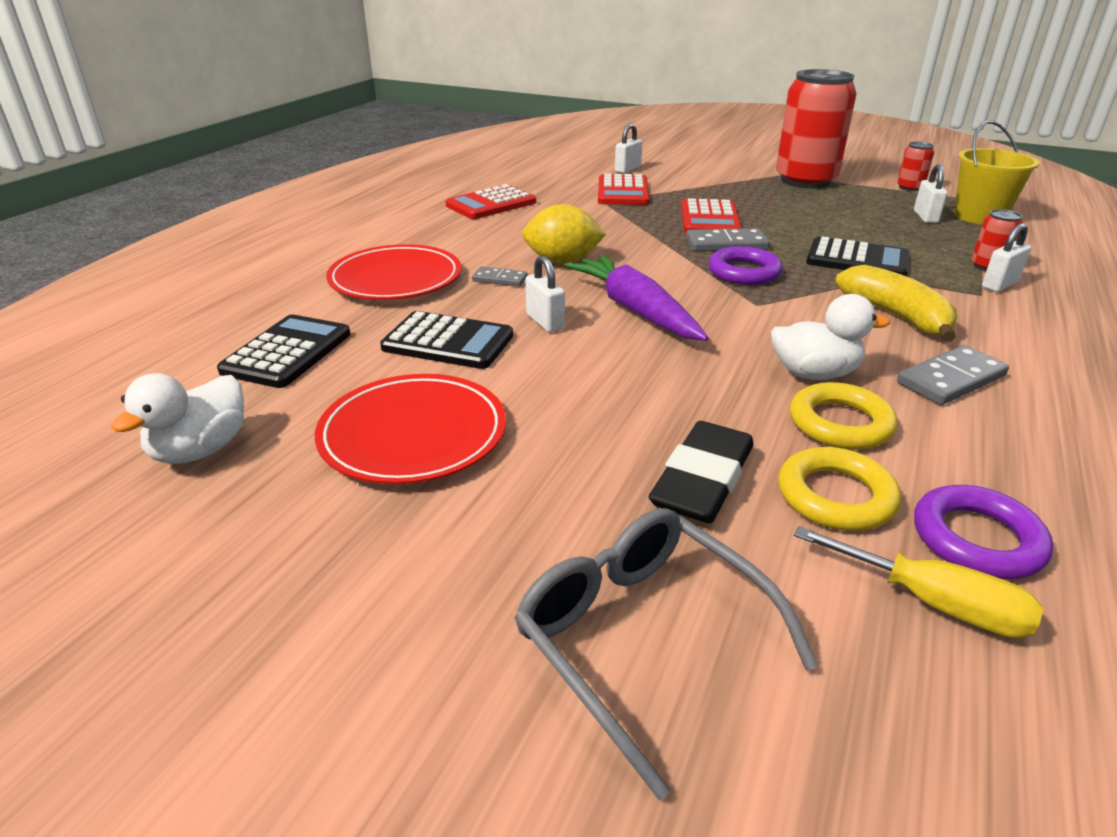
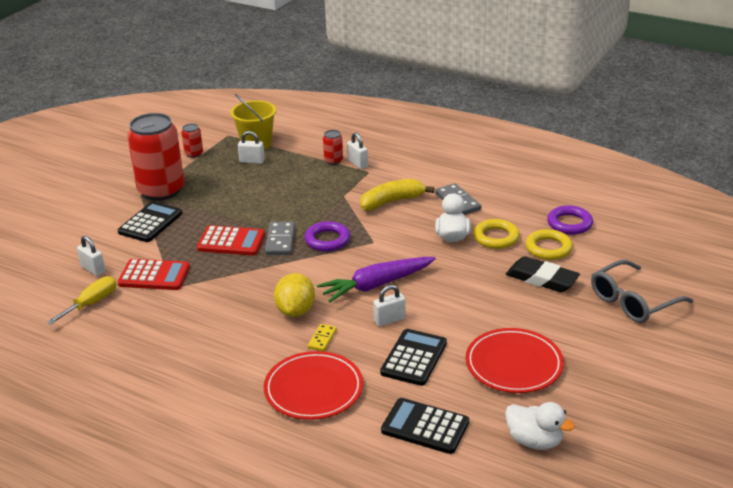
camera: 85 degrees left, 0 degrees up
red calculator [446,184,536,219] -> none
grey domino [472,266,528,287] -> yellow domino [308,324,337,351]
yellow screwdriver [794,526,1044,638] -> yellow screwdriver moved to [47,276,116,325]
black calculator [806,236,910,276] -> black calculator moved to [118,201,182,242]

